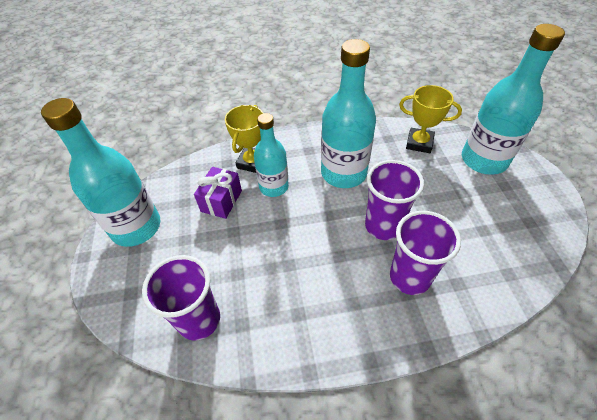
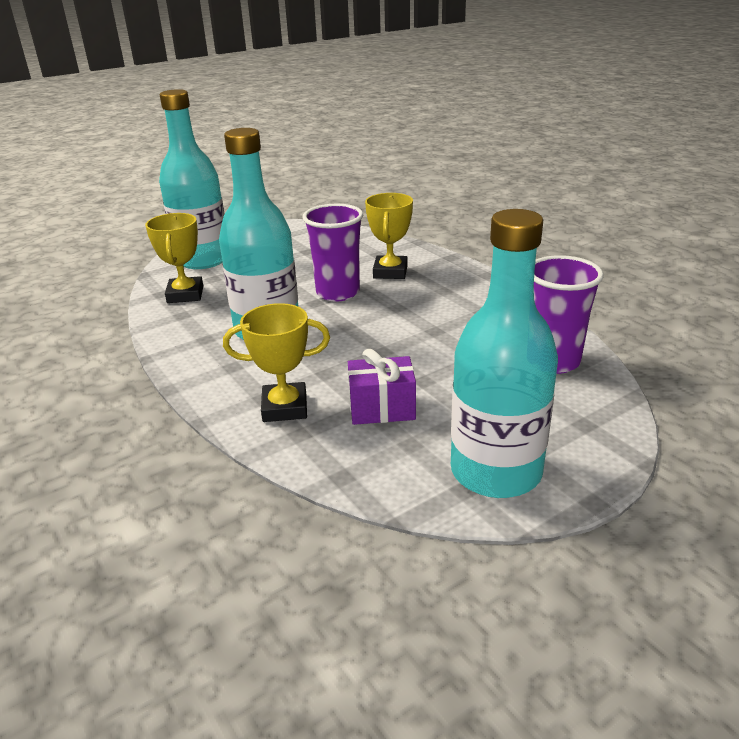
camera: 115 degrees left, 20 degrees down
turquoise bottle [254,113,289,197] -> none
purple cup [390,211,461,295] -> yellow trophy [365,193,413,279]

